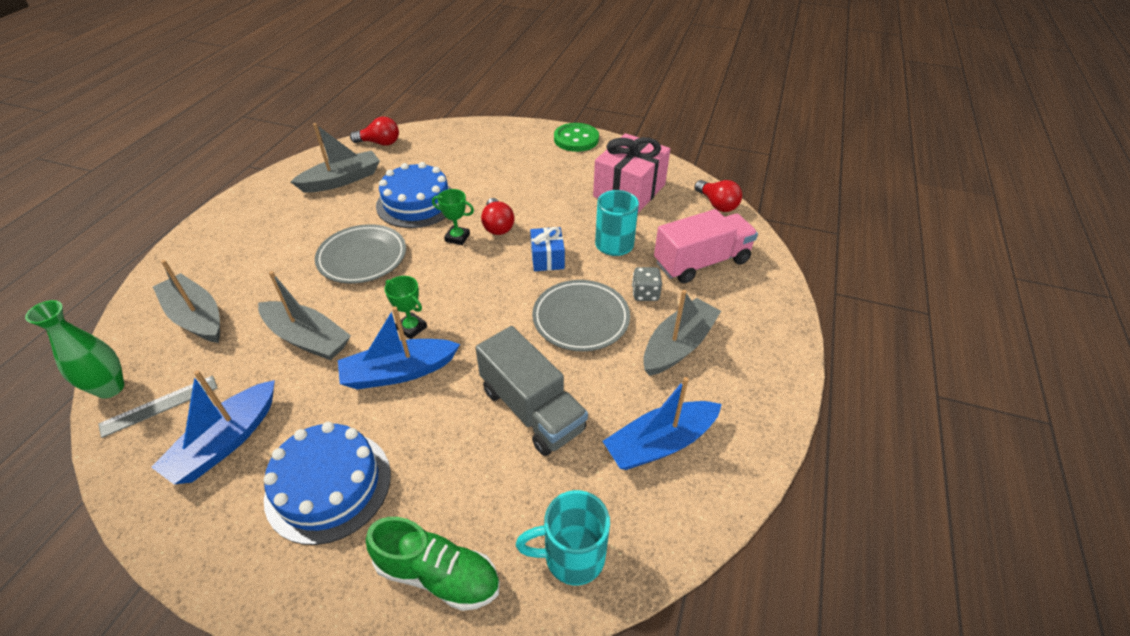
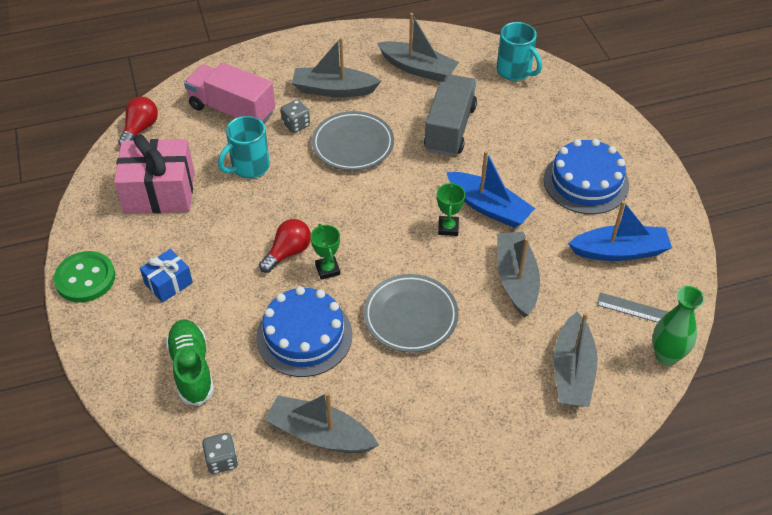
camera: 125 degrees left, 5 degrees up
red light bulb [350,117,399,146] -> grey dice [202,433,238,474]
green shoe [366,517,500,611] -> green shoe moved to [165,319,214,406]
blue gift [530,227,565,271] -> blue gift moved to [140,249,193,303]
blue boat [603,377,722,470] -> grey boat [377,13,459,82]

